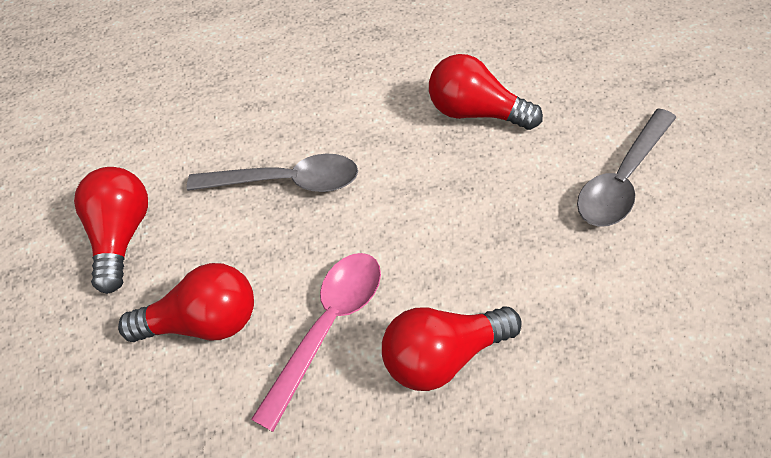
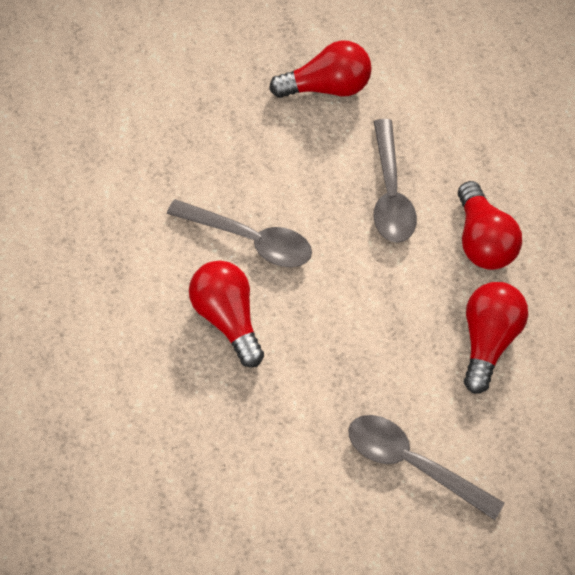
camera: 80 degrees right, 5 degrees up
red light bulb [118,263,254,342] -> red light bulb moved to [458,181,522,270]
pink spoon [251,253,381,432] -> grey spoon [167,199,312,267]

